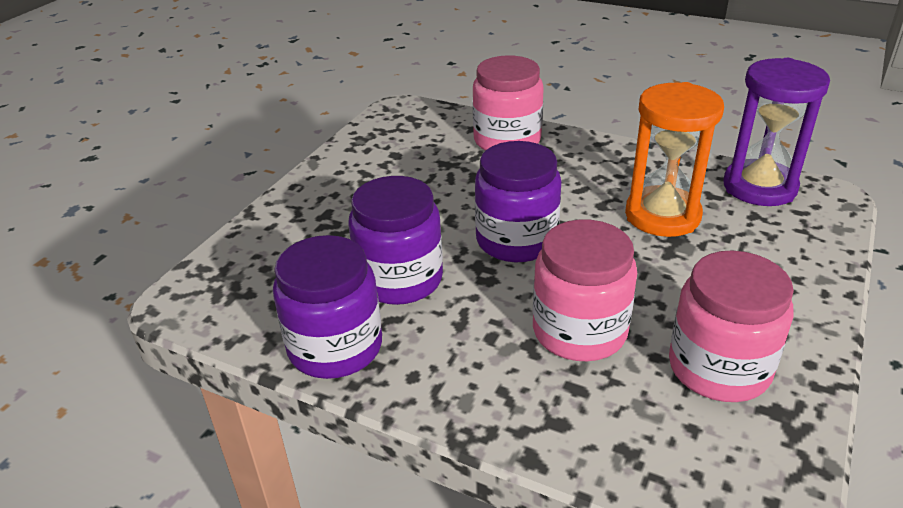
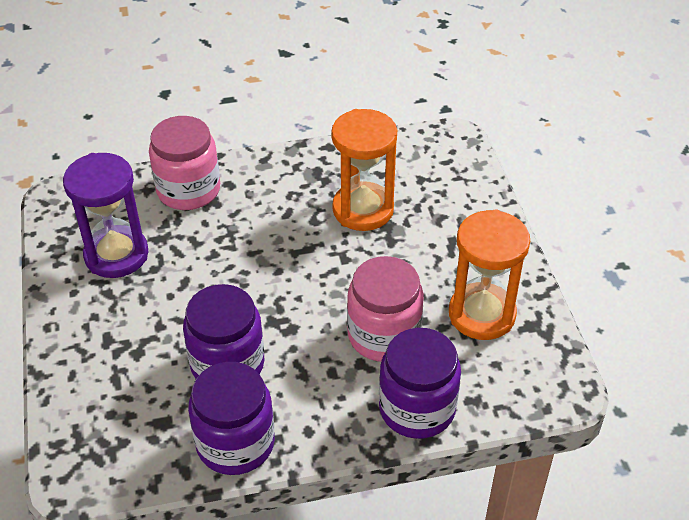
camera: 40 degrees left, 10 degrees up
purple jar [475,141,561,262] -> purple jar moved to [379,328,461,439]
pink jar [669,251,794,402] -> orange hourglass [449,209,530,340]
purple hourglass [723,58,830,206] -> purple hourglass moved to [63,153,148,278]

